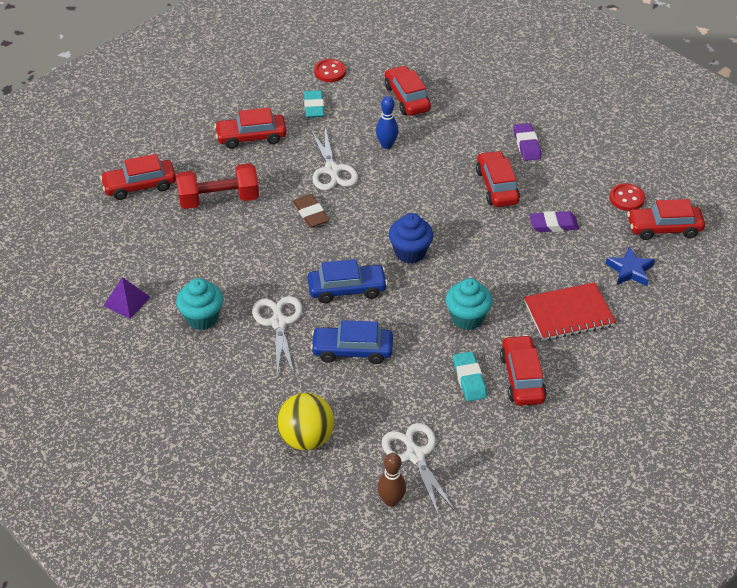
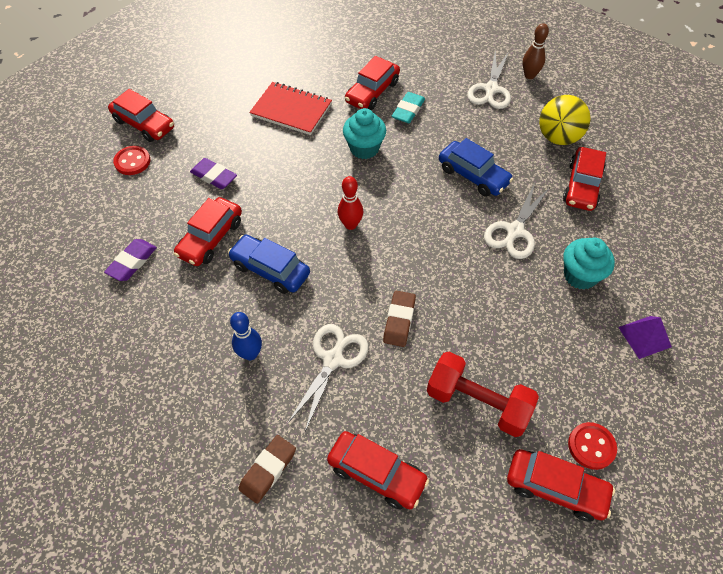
camera: 140 degrees left, 10 degrees up
turquoise eraser [304,90,324,118] -> brown eraser [239,435,296,504]
blue car [308,259,388,303] -> blue car moved to [228,235,310,294]
red button [314,59,346,82] -> red button moved to [568,422,617,470]
red car [385,65,431,116] -> red car moved to [563,147,606,211]
blue cupcake [389,213,433,264] -> red bowling pin [338,176,363,230]
blue star [605,246,655,286] -> none

